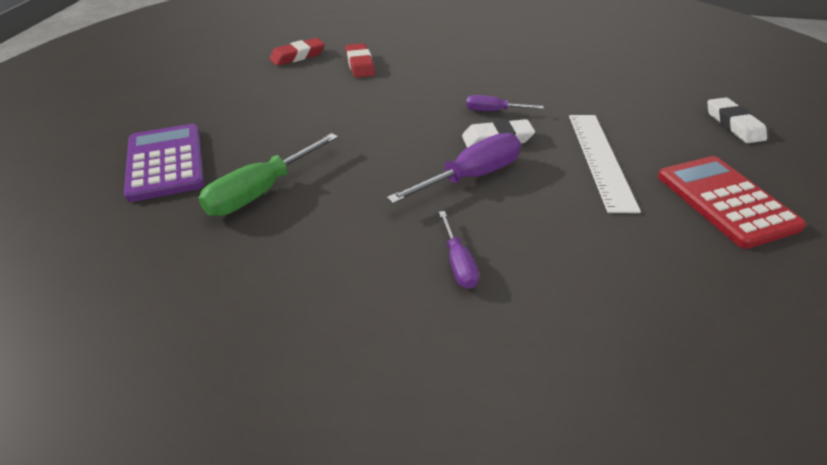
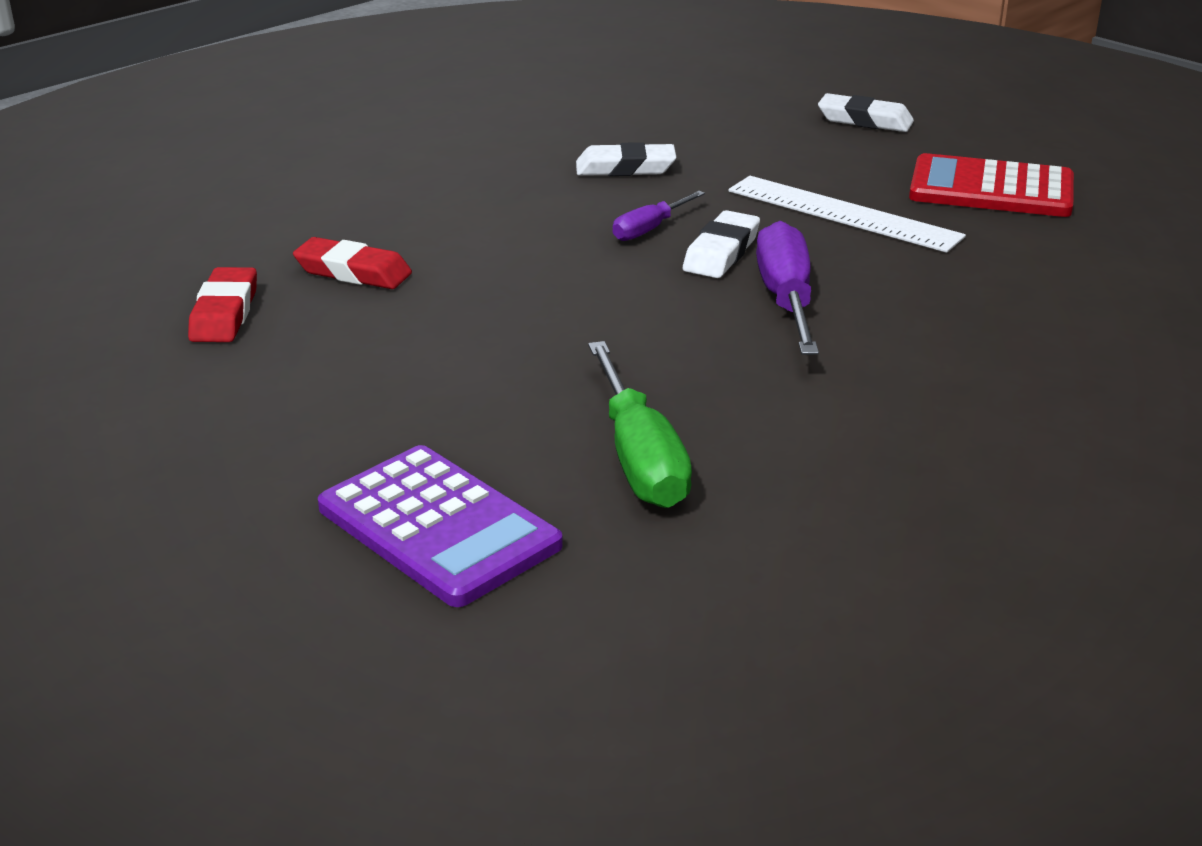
camera: 55 degrees left, 10 degrees down
purple calculator [124,124,204,202] -> purple calculator turned 150 degrees counterclockwise [318,445,563,607]
purple screwdriver [439,211,479,289] -> none
none -> white eraser [576,142,677,176]

